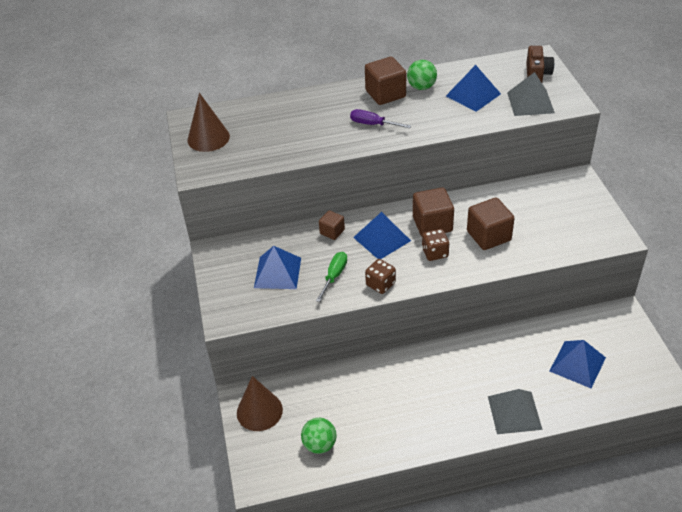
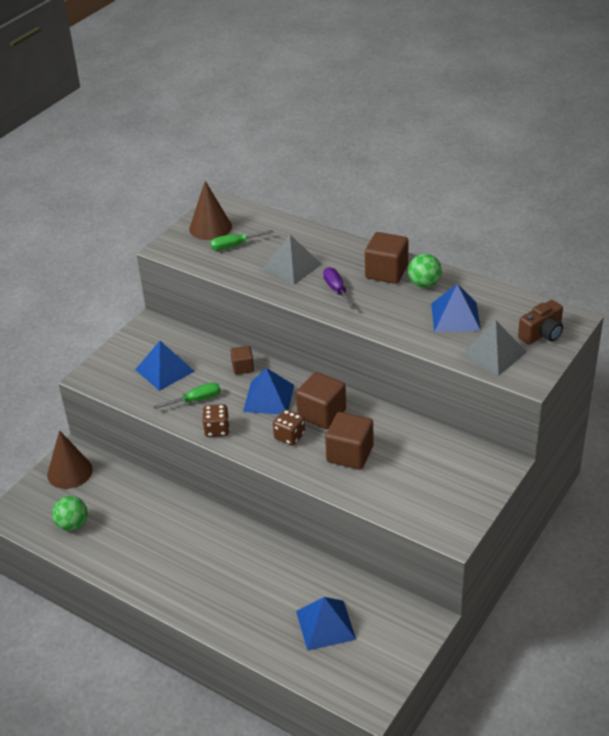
camera: 45 degrees right, 5 degrees down
grey pyramid [488,389,543,434] -> grey pyramid moved to [262,235,322,285]
none -> green screwdriver [210,230,274,251]

